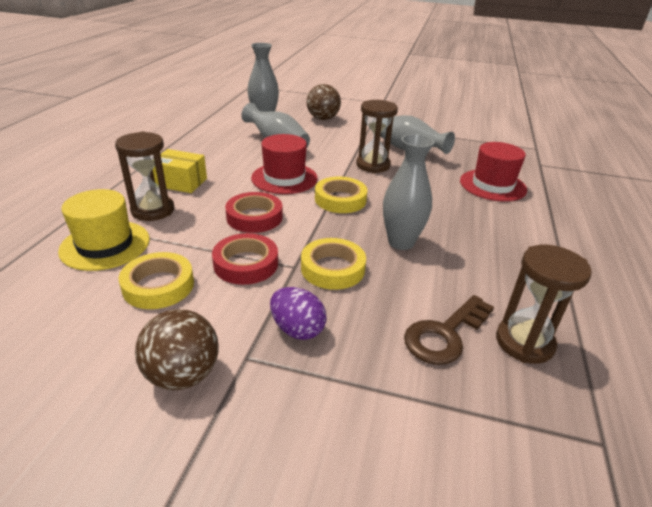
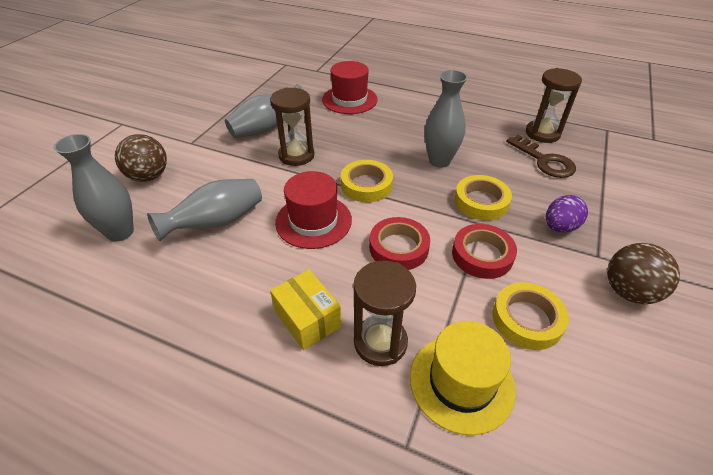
camera: 80 degrees left, 10 degrees up
yellow box [153,149,207,193] -> yellow box turned 60 degrees counterclockwise [270,270,342,350]

